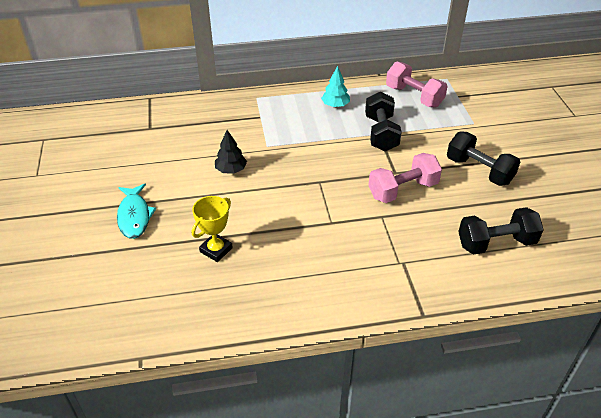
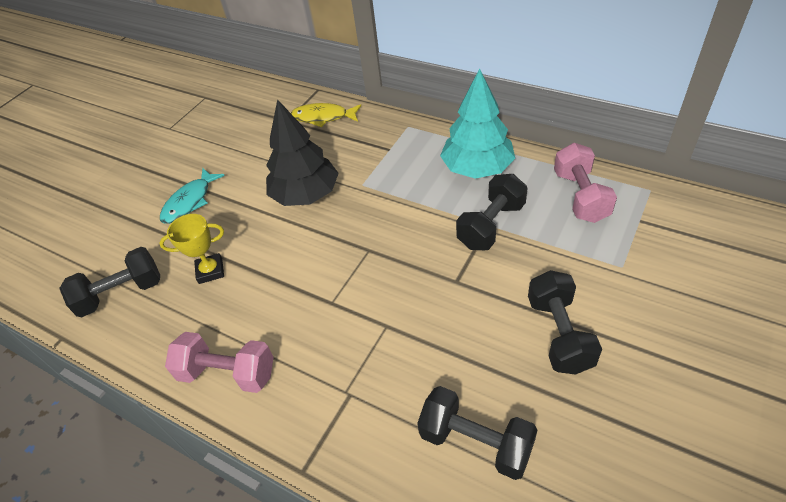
camera: 45 degrees right, 5 degrees up
black tree [215,130,247,174] -> black tree [266,99,339,206], size x1.98
turquoise tree [321,66,350,107] -> turquoise tree [440,68,515,179], size x1.98
pink dumbbell [368,153,442,203] -> pink dumbbell moved to [165,332,274,393]
none -> black dumbbell [59,247,160,317]
none -> yellow fish [291,103,361,127]

